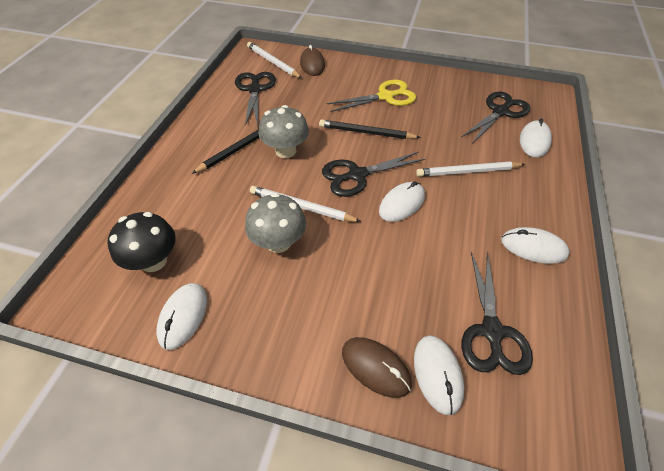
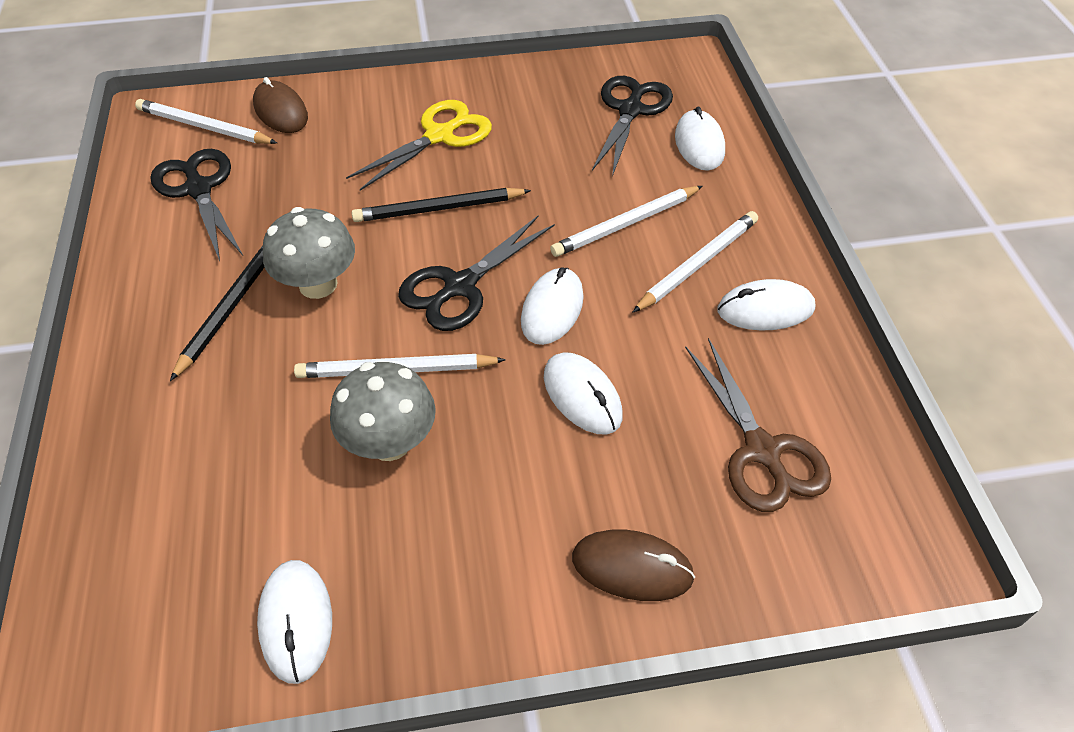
camera: 25 degrees left, 0 degrees up
black mushroom [107,212,176,272] -> none
white mouse [414,335,464,415] -> white mouse moved to [544,352,623,435]
black scissors [461,252,533,375] -> brown scissors [685,338,831,512]
none -> white pencil [632,211,758,313]

